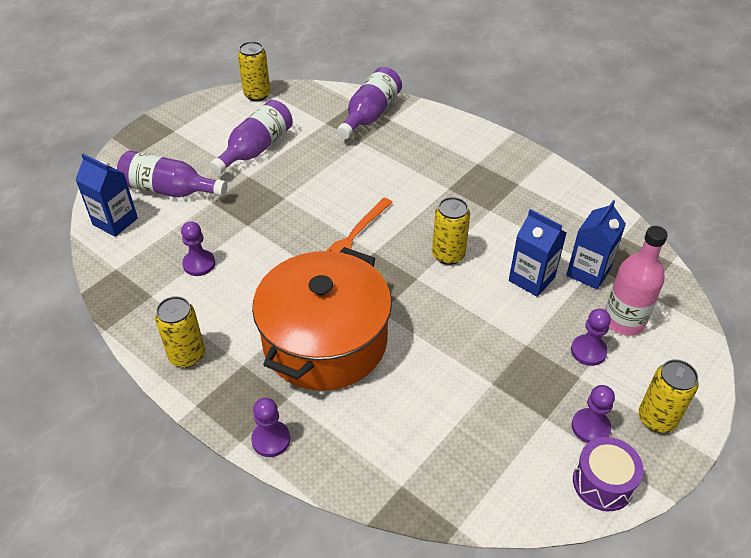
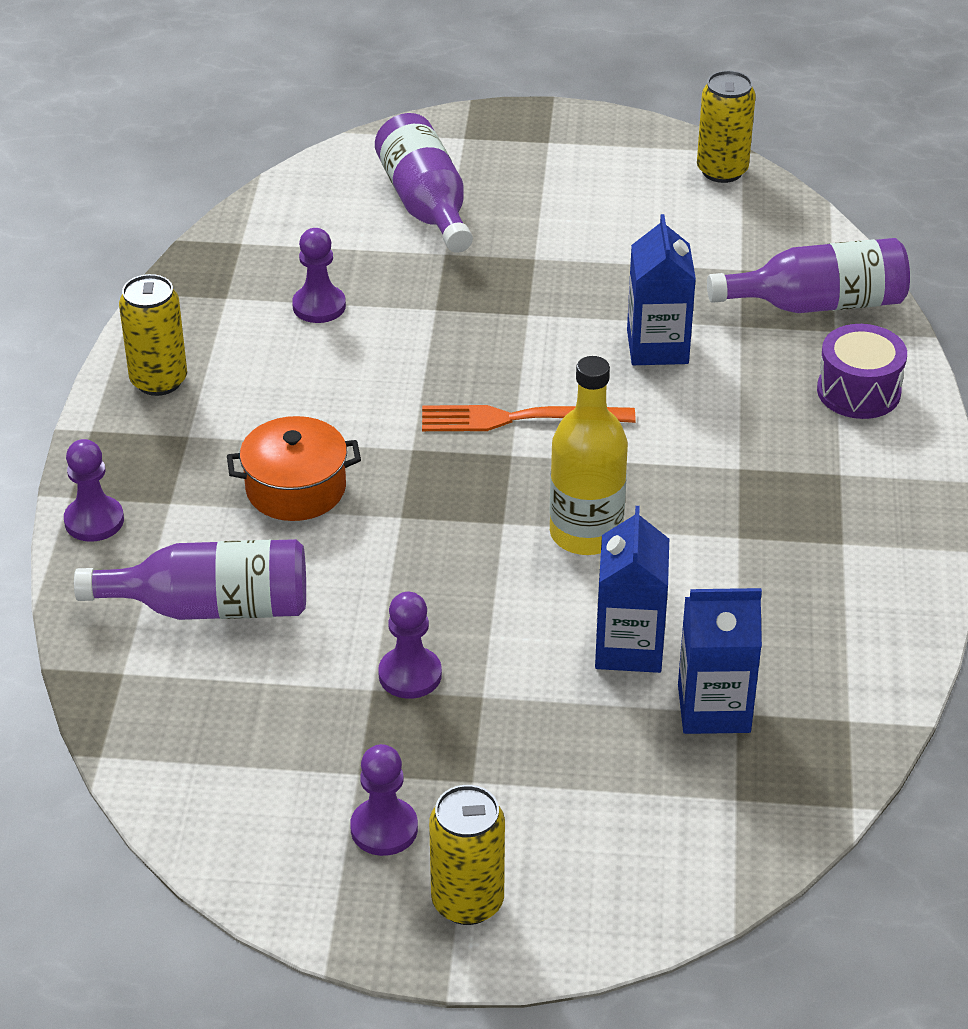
camera: 55 degrees right, 5 degrees down
blue carton [75,154,138,237] -> blue carton moved to [627,214,696,365]
purple bottle [209,100,293,175] -> purple bottle moved to [74,539,306,620]
orange pot [252,247,392,391] -> orange pot [227,416,361,521], size x0.48
yellow can [432,197,470,265] -> yellow bottle [549,356,628,555]
purple pawn [571,309,611,366] -> purple pawn moved to [378,592,442,699]
purple drum [573,437,644,511] -> purple drum moved to [817,324,907,419]
pink bottle [605,226,668,335] -> none

